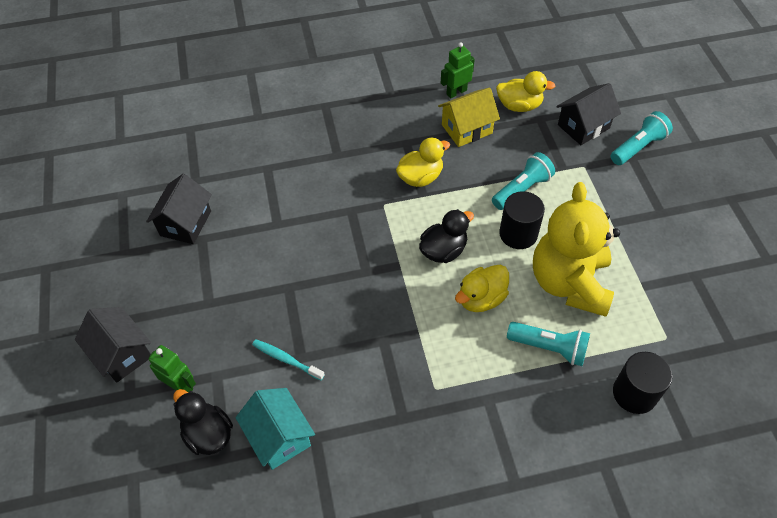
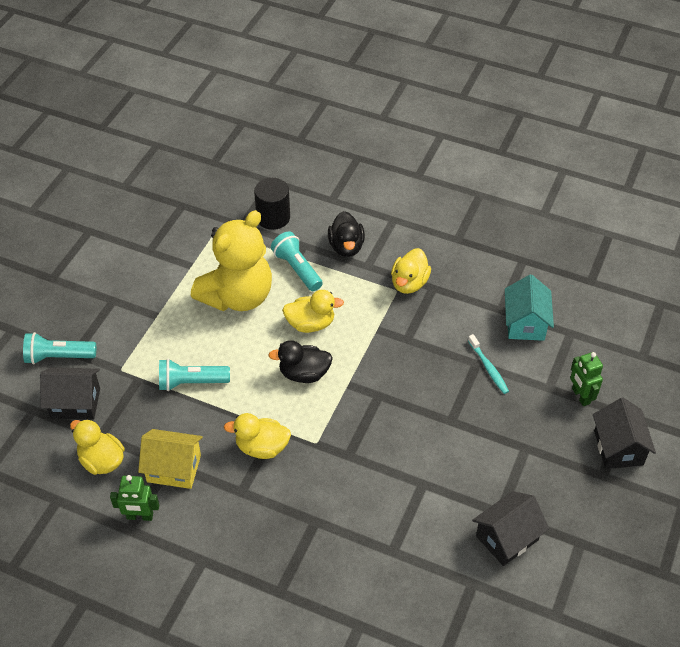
camera: 145 degrees left, 5 degrees down
black duck [173,389,233,455] -> black duck moved to [328,211,365,257]
black cylinder [499,191,545,249] -> none
none -> yellow duck [391,248,431,294]

